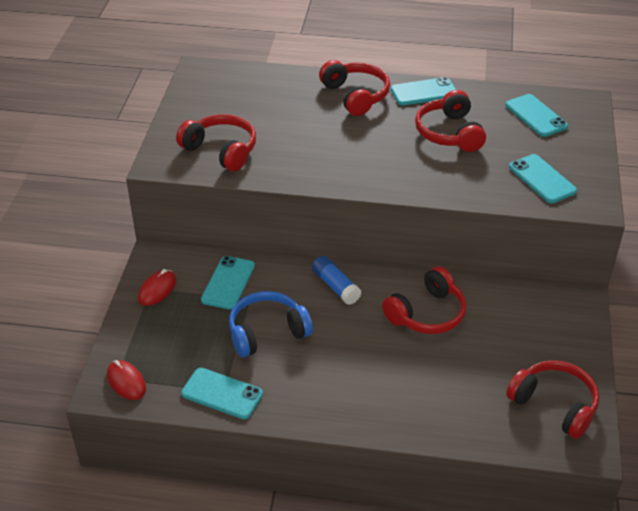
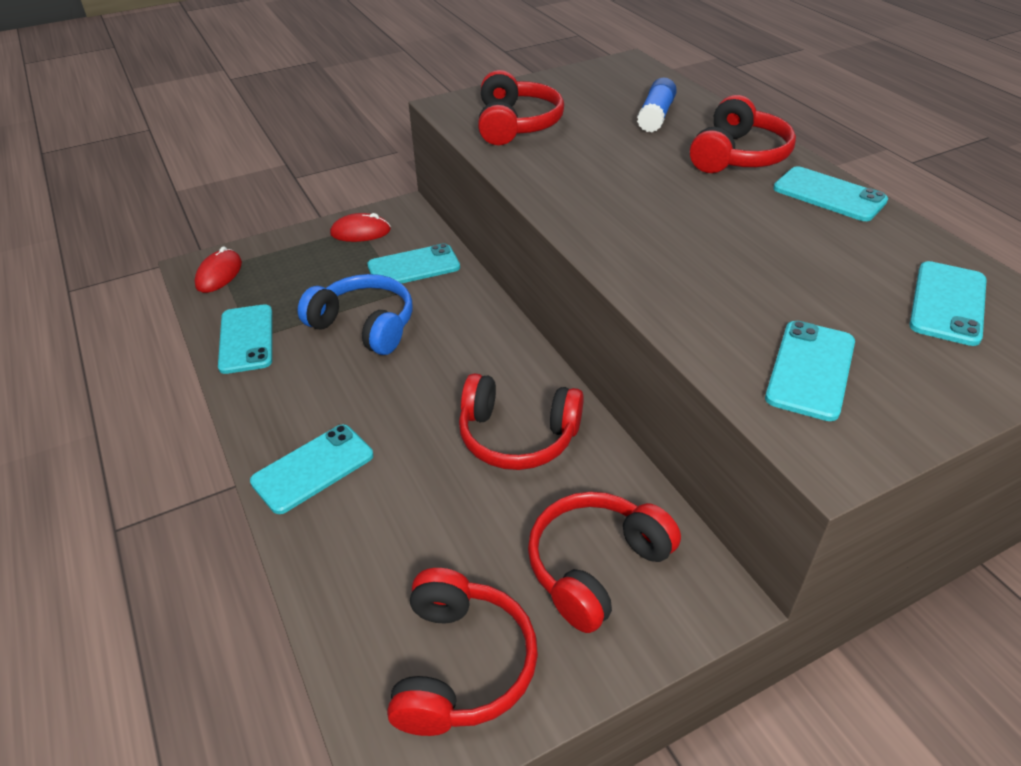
camera: 55 degrees right, 0 degrees up
blue glue stick [312,256,361,305] -> blue glue stick moved to [637,77,677,132]
red headphones [415,90,486,152] -> red headphones moved to [528,492,681,633]
none -> turquoise phone [250,424,373,514]

